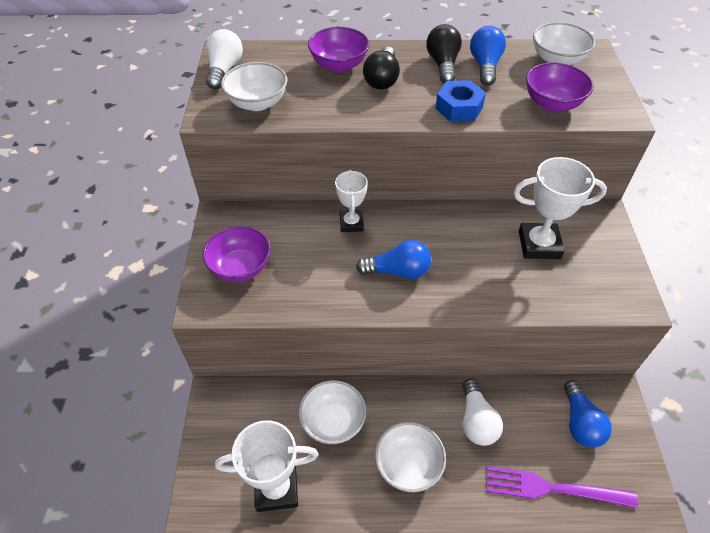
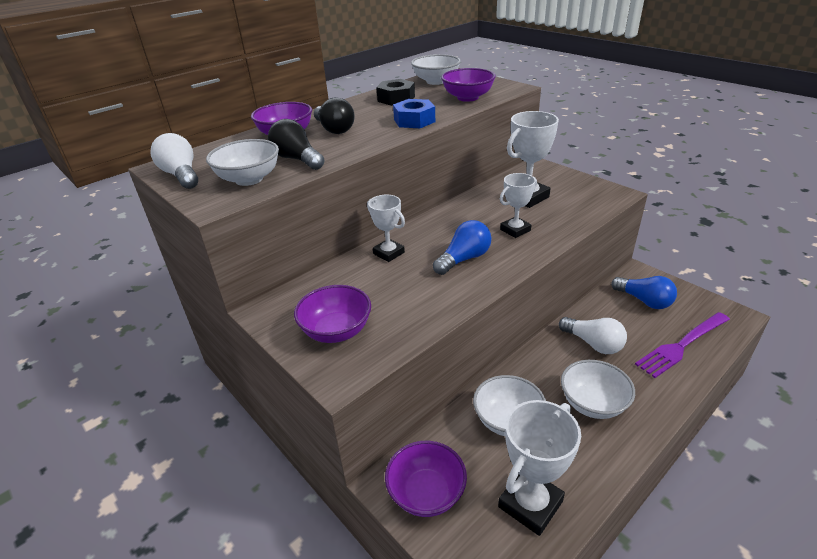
camera: 40 degrees left, 15 degrees down
black light bulb [426,24,462,84] -> black light bulb moved to [268,119,324,170]
blue light bulb [470,26,506,86] -> black nut [376,79,415,106]
none -> purple bowl [385,441,467,517]
none -> white trophy [500,173,537,238]

